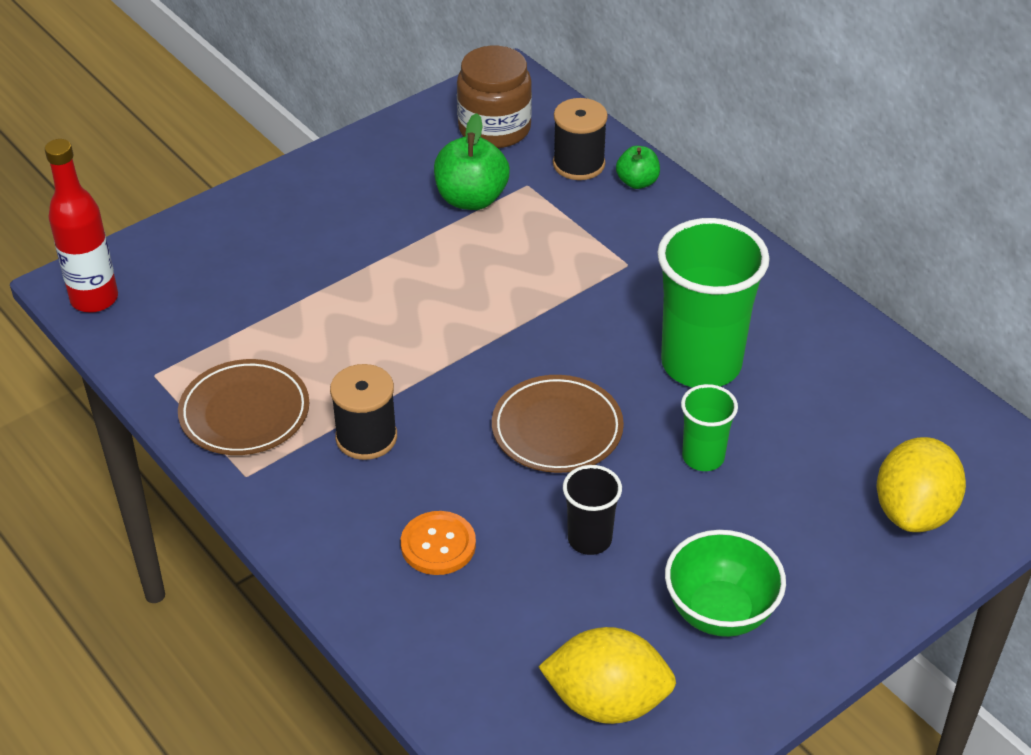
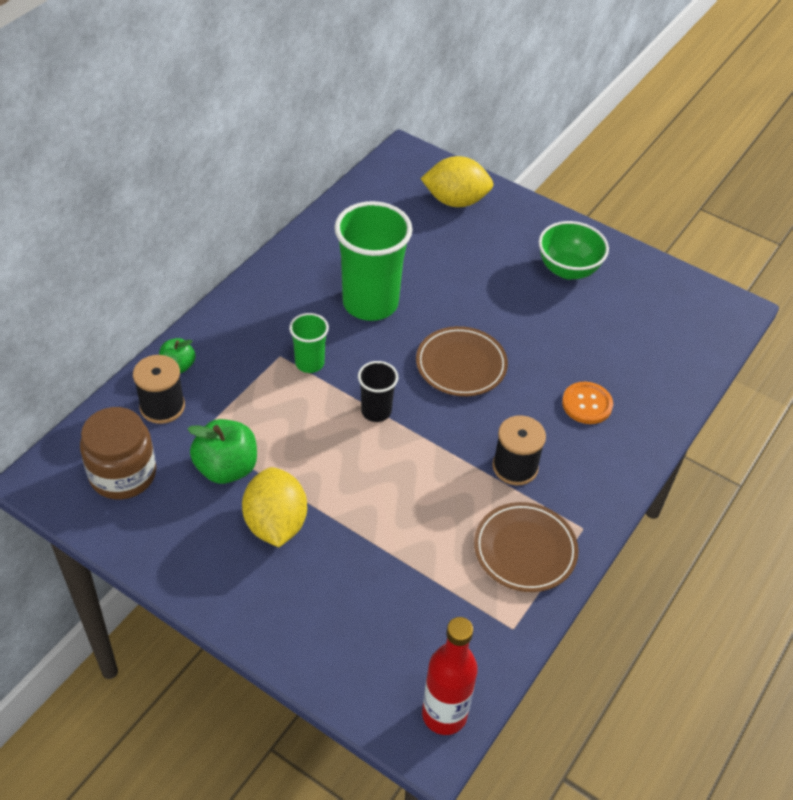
camera: 110 degrees left, 5 degrees up
yellow lemon [538,627,676,724] -> yellow lemon moved to [242,467,307,547]
black cup [563,465,622,555] -> black cup moved to [358,361,398,422]
green cup [681,384,738,471] -> green cup moved to [289,313,329,373]

